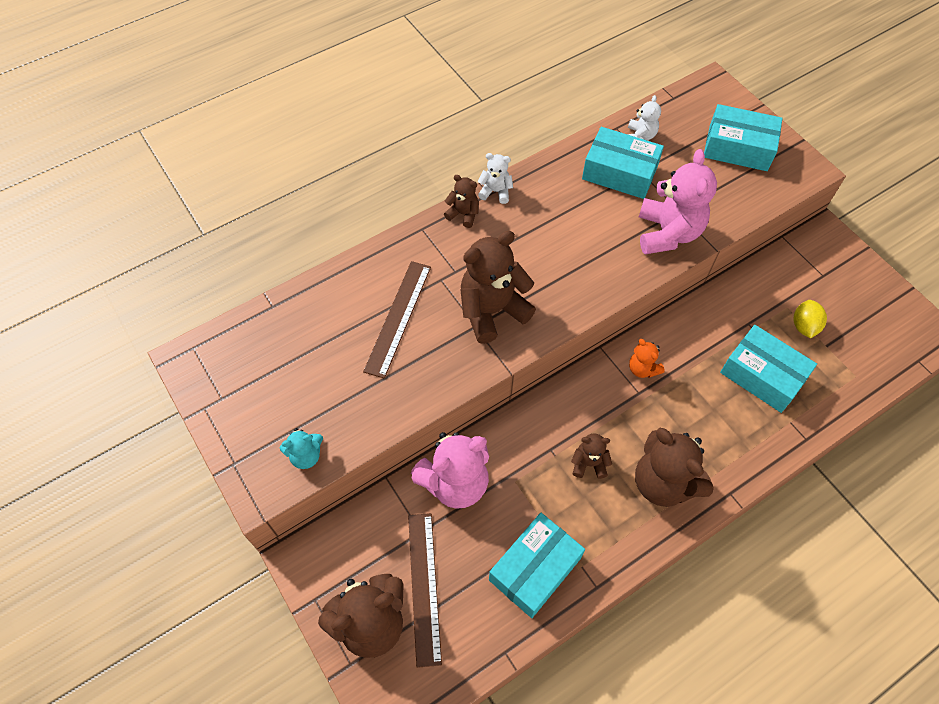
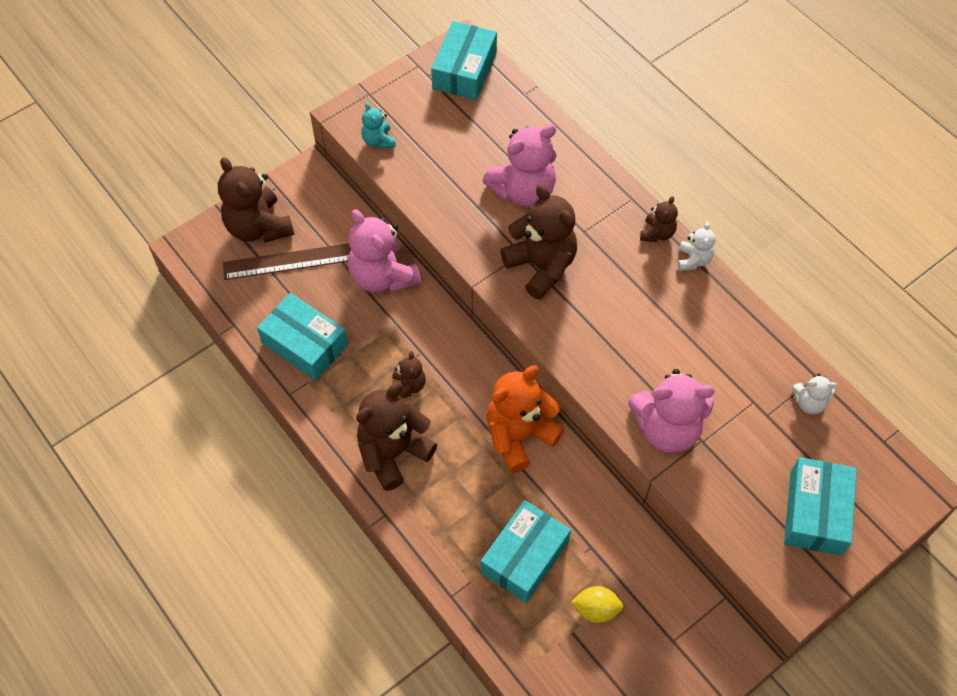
camera: 85 degrees right, 0 degrees up
brown ruler [363,261,431,379] -> pink teddy bear [483,124,557,207]
turquoise box [582,127,664,199] -> turquoise box moved to [431,21,497,100]
orange teddy bear [629,339,665,378] -> orange teddy bear [486,366,564,473], size x2.00

